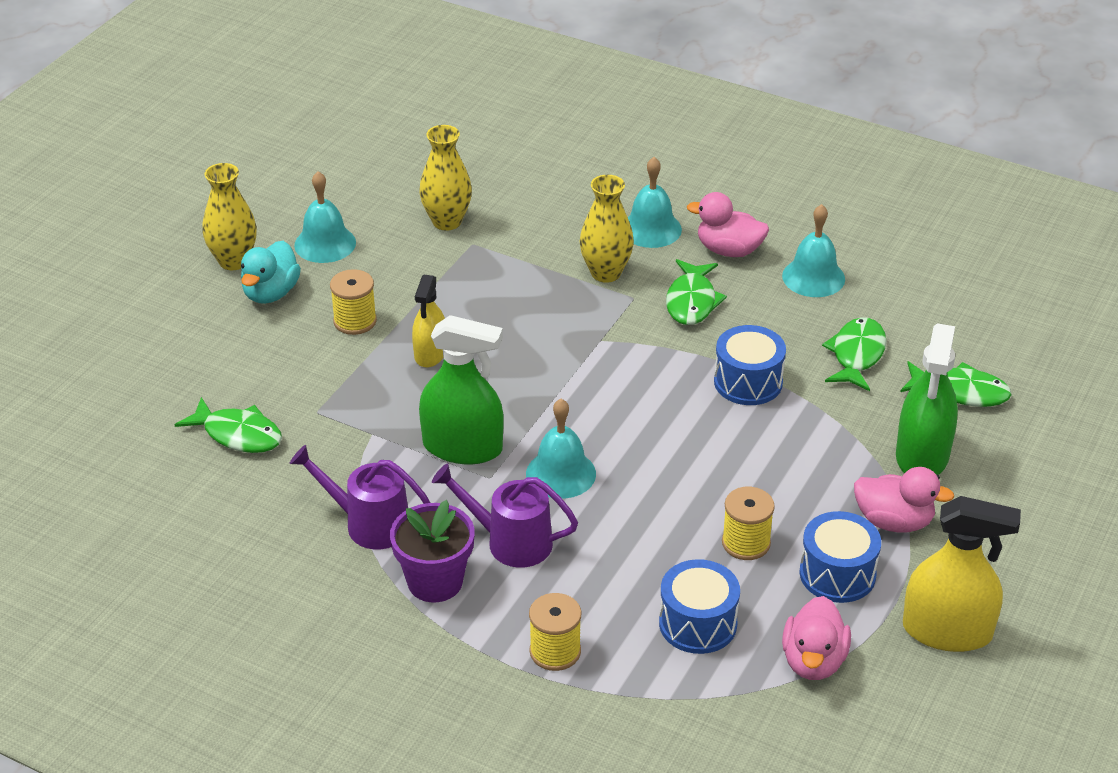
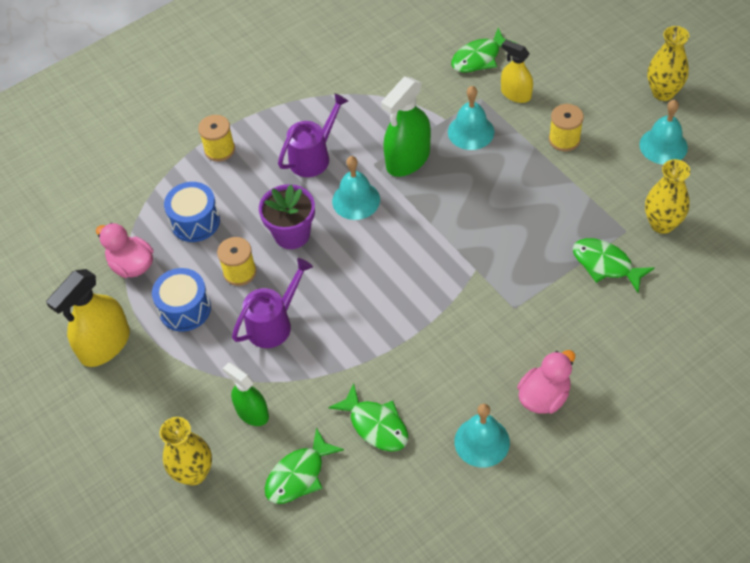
camera: 120 degrees right, 15 degrees up
turquoise duck [241,241,301,304] -> none
purple watering can [290,445,430,550] -> purple watering can moved to [232,258,313,348]
purple flower pot [390,500,474,602] -> purple flower pot moved to [259,184,315,249]
yellow spray bottle [412,275,445,367] -> yellow spray bottle moved to [501,40,533,103]
yellow vase [580,175,634,283] -> yellow vase moved to [160,417,212,485]
turquoise bell [628,157,682,248] -> turquoise bell moved to [448,86,494,150]
green fish [666,259,727,325] -> green fish moved to [573,238,654,293]
blue drum [714,325,786,405] -> none
pink duck [854,467,954,533] -> none
green spray bottle [896,323,958,475] -> green spray bottle [223,362,269,426], size x0.62

